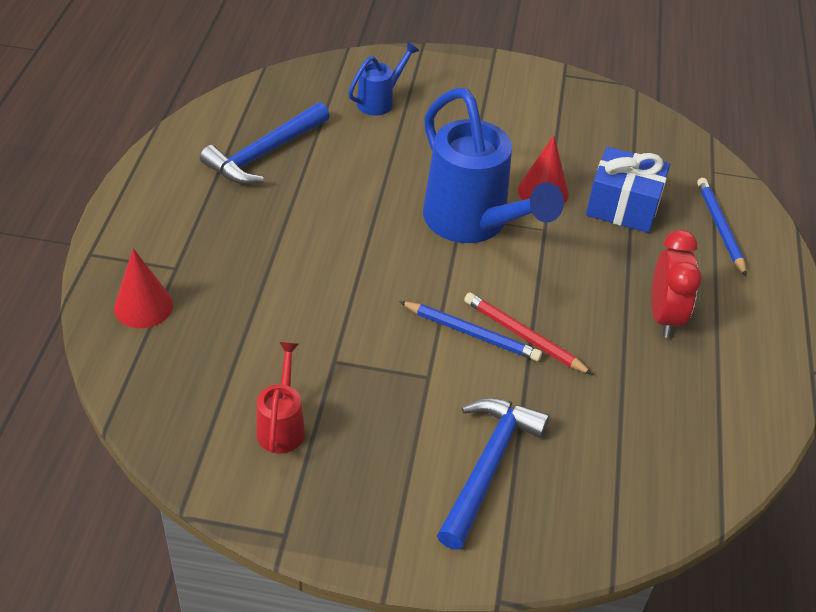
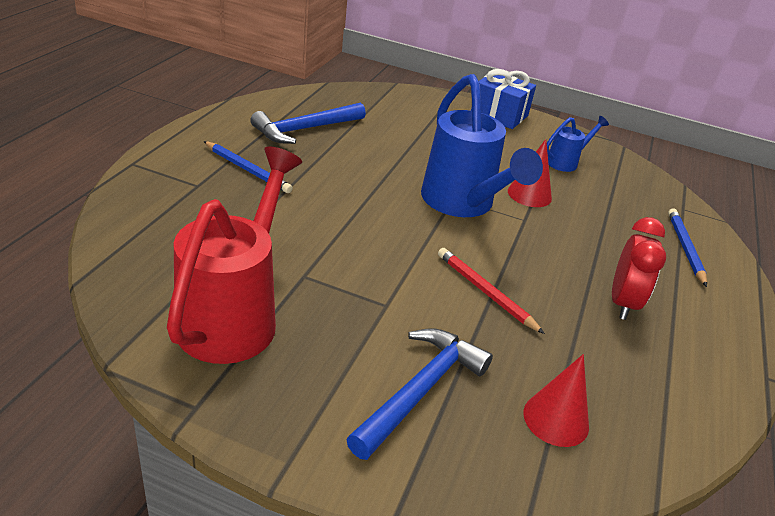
camera: 10 degrees right, 10 degrees down
red cone [114,248,173,328] -> red cone moved to [523,354,589,447]
red watering can [256,342,305,453] -> red watering can [167,146,302,364], size x2.08
blue watering can [348,42,419,116] -> blue watering can moved to [547,116,609,172]
blue pencil [399,301,542,361] -> blue pencil moved to [204,141,293,193]
blue gift [586,147,670,233] -> blue gift moved to [471,69,536,129]

